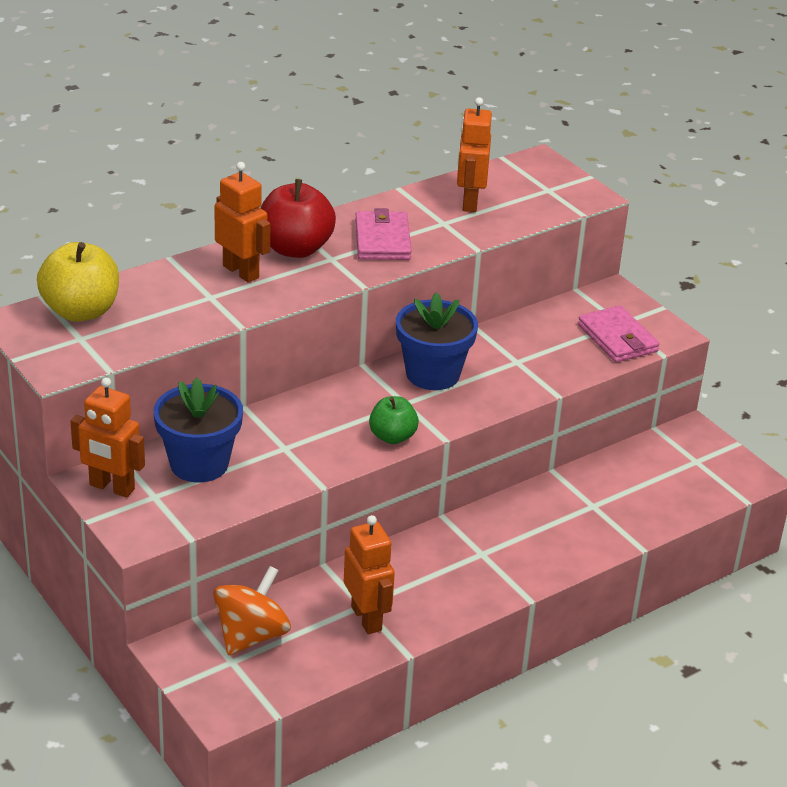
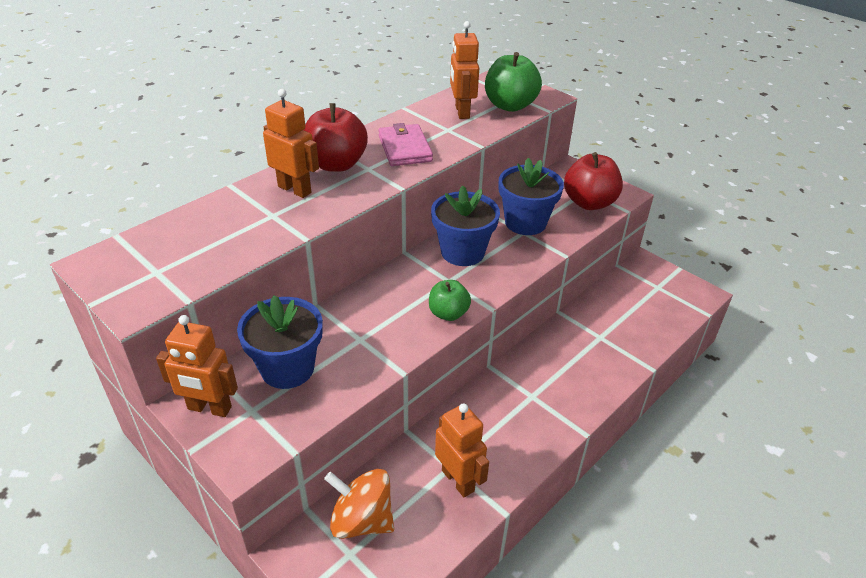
camera: 10 degrees left, 5 degrees up
yellow apple [37,242,119,322] -> none
orange spinning top [213,566,291,655] -> orange spinning top turned 90 degrees counterclockwise [324,469,394,539]
pink wallet [578,305,660,362] -> red apple [564,152,623,210]
none -> green apple [485,52,542,112]
none -> blue flower pot [499,158,564,235]

